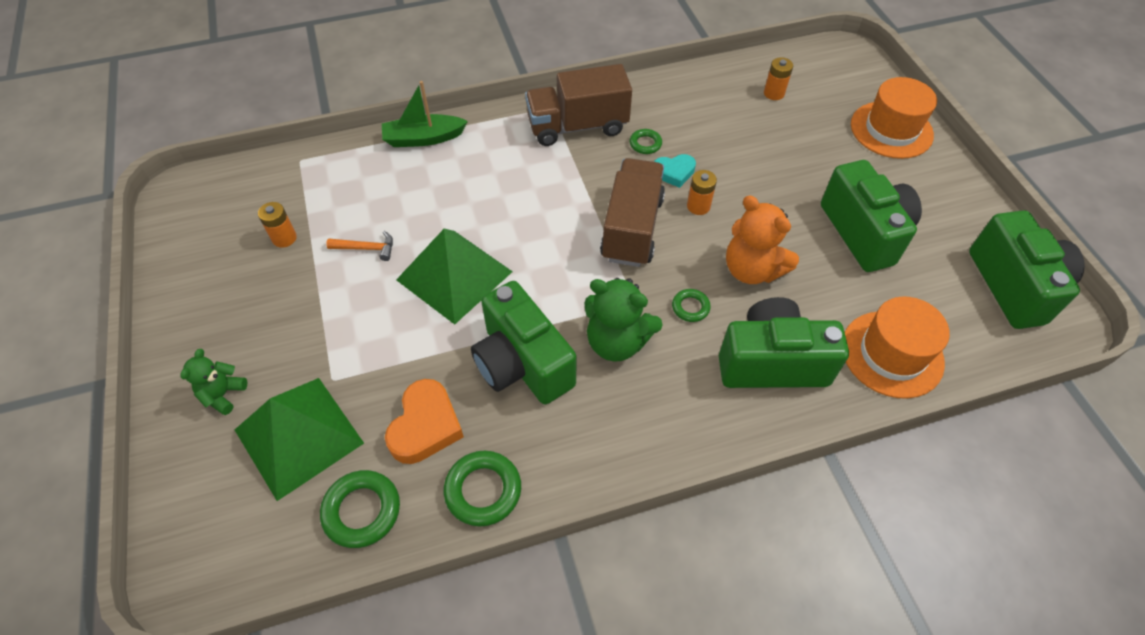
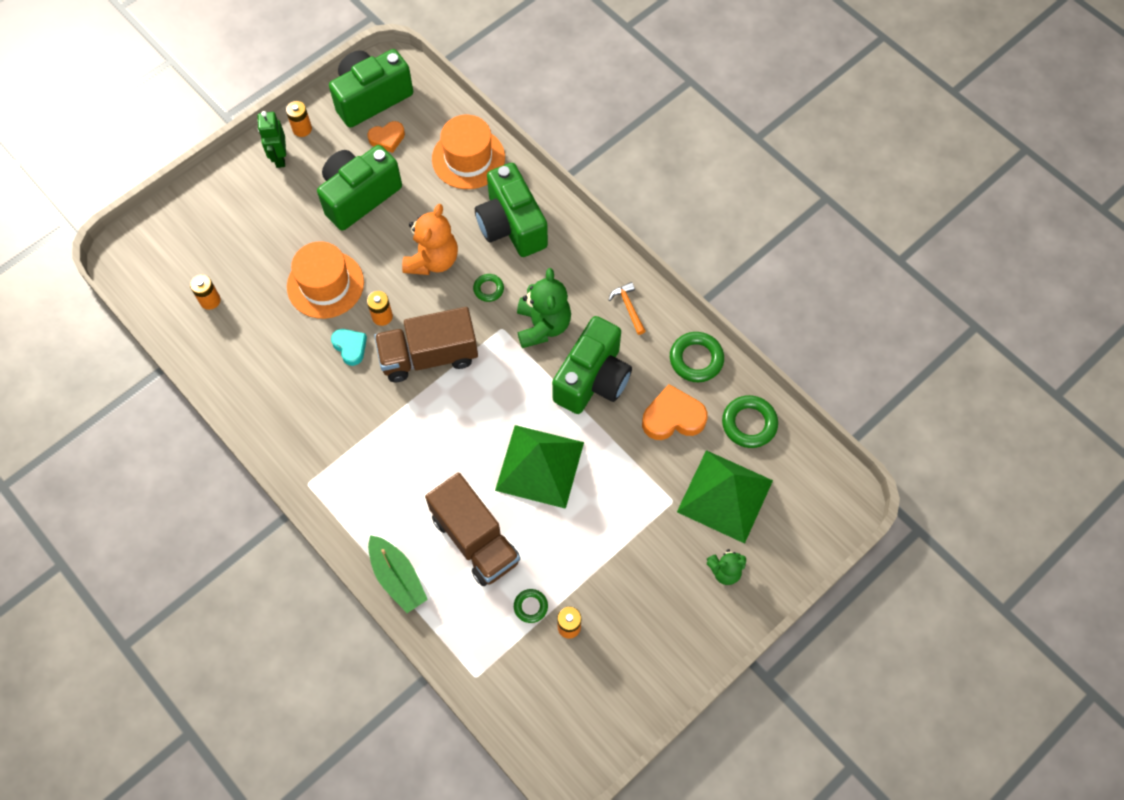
camera: 115 degrees left, 10 degrees up
orange hammer [326,231,393,261] -> orange hammer moved to [609,282,646,335]
brown truck [525,64,632,146] -> brown truck moved to [425,473,520,586]
green ring [630,129,662,154] -> green ring moved to [514,589,548,623]
orange hat [851,77,937,159] -> orange hat moved to [287,241,364,319]
none -> green robot [257,111,286,168]
none -> orange battery [286,101,312,137]
none -> orange heart [367,121,405,153]

